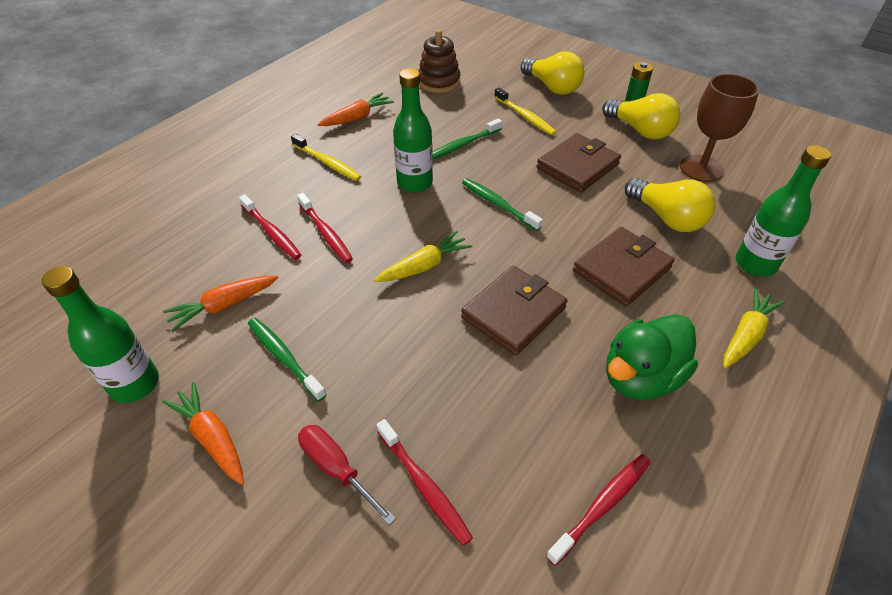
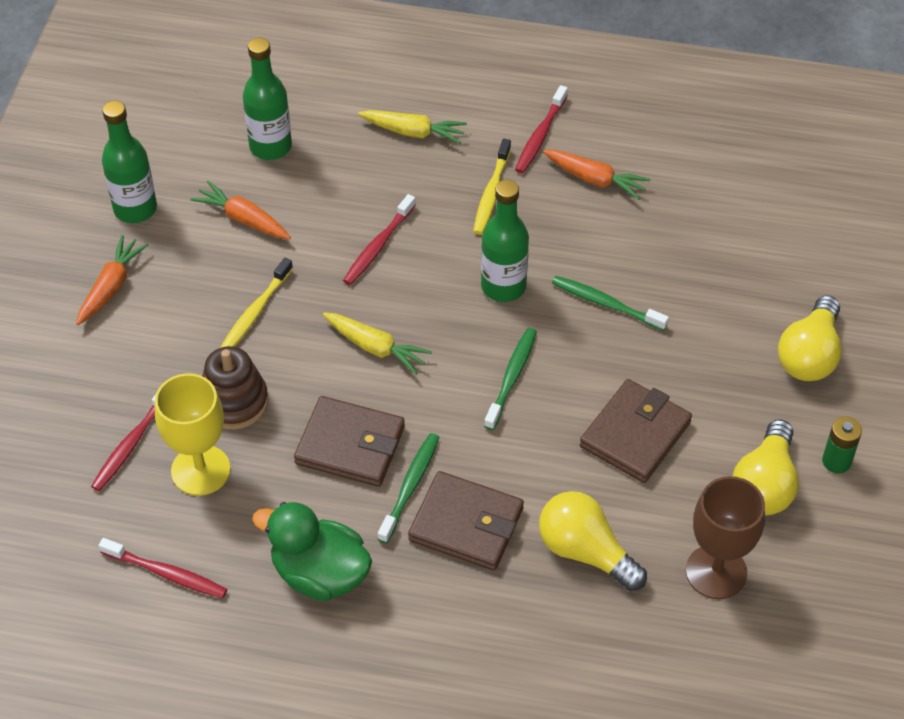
camera: 65 degrees right, 5 degrees up
red toothbrush [239,194,301,260] -> red toothbrush moved to [515,85,568,173]
green toothbrush [248,318,327,401] -> green toothbrush moved to [378,433,439,543]
red screwdriver [298,425,396,525] -> none
brown stacking toy [418,30,460,93] -> brown stacking toy moved to [202,346,268,430]
yellow toothbrush [494,87,556,135] -> yellow toothbrush moved to [220,258,293,348]
brown wallet [536,133,621,192] -> brown wallet turned 75 degrees counterclockwise [580,379,692,483]
yellow light bulb [625,178,716,232] -> yellow light bulb turned 105 degrees clockwise [539,491,647,591]
yellow carrot [723,288,785,368] -> yellow carrot moved to [358,110,467,144]
green bottle [736,145,831,277] -> green bottle moved to [243,37,292,160]
none -> yellow goblet [155,373,230,496]

